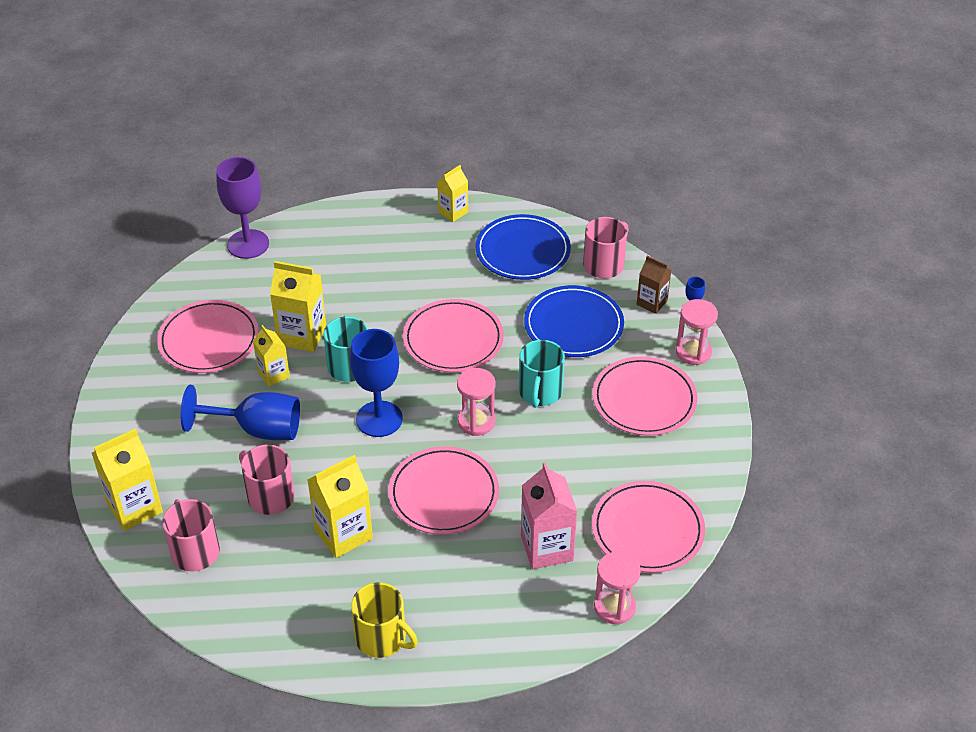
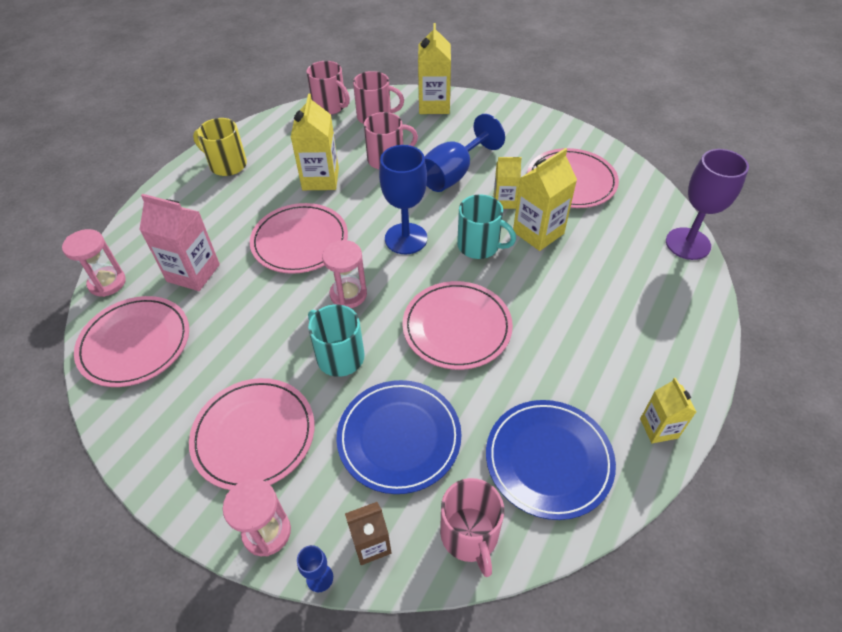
camera: 125 degrees right, 5 degrees up
yellow mug [351,582,418,658] -> yellow mug turned 45 degrees clockwise [193,118,247,176]
none -> pink mug [306,61,350,114]

